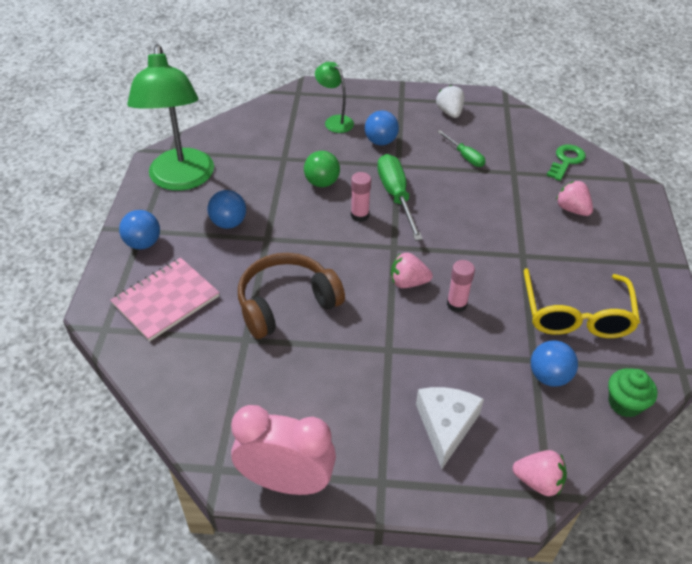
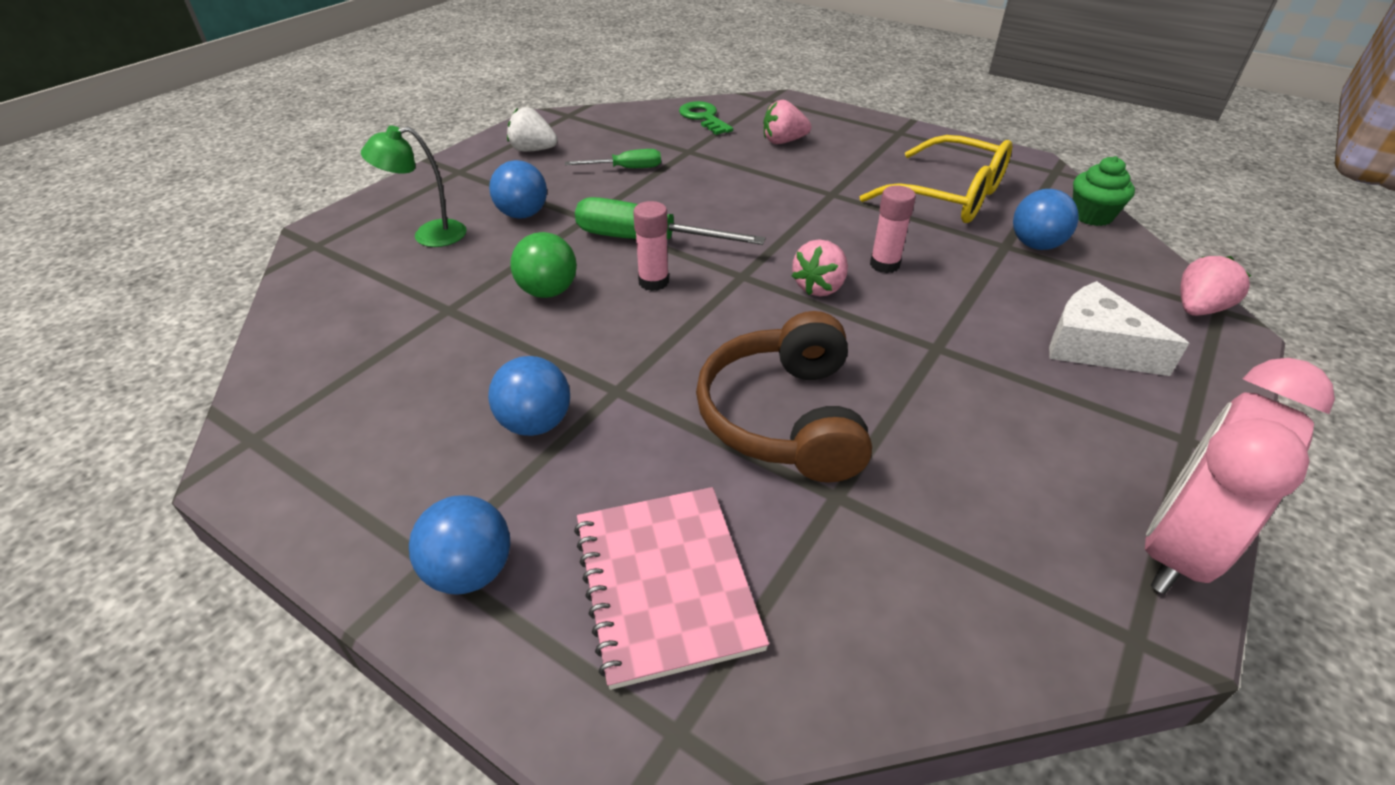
camera: 60 degrees left, 5 degrees down
green lamp [127,44,214,191] -> none

